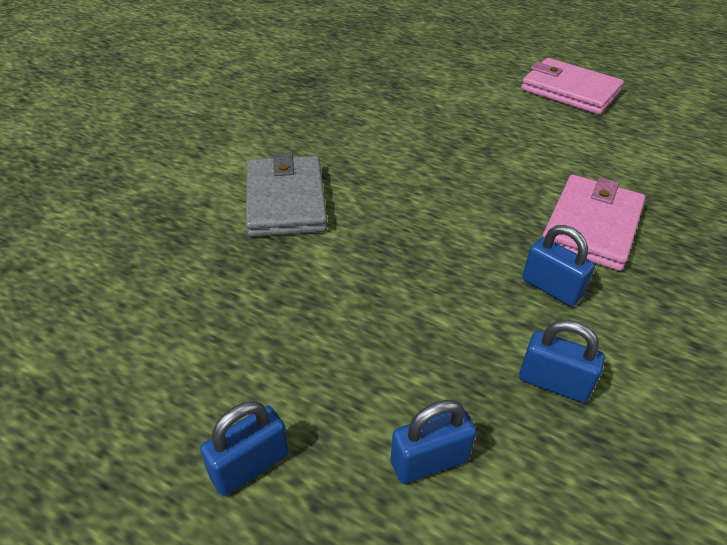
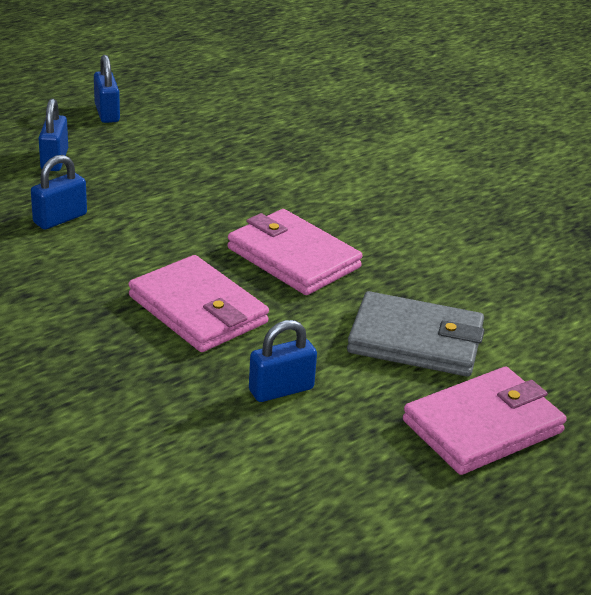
camera: 110 degrees right, 10 degrees down
grey wallet [246,153,328,237] -> grey wallet moved to [347,291,485,377]
blue padlock [522,225,595,306] -> blue padlock moved to [249,320,317,402]
none -> pink wallet [227,209,362,295]

